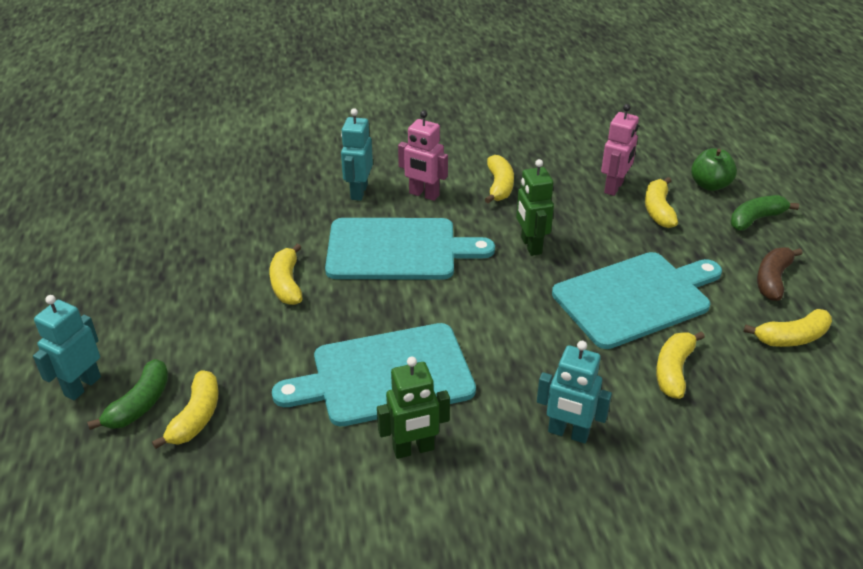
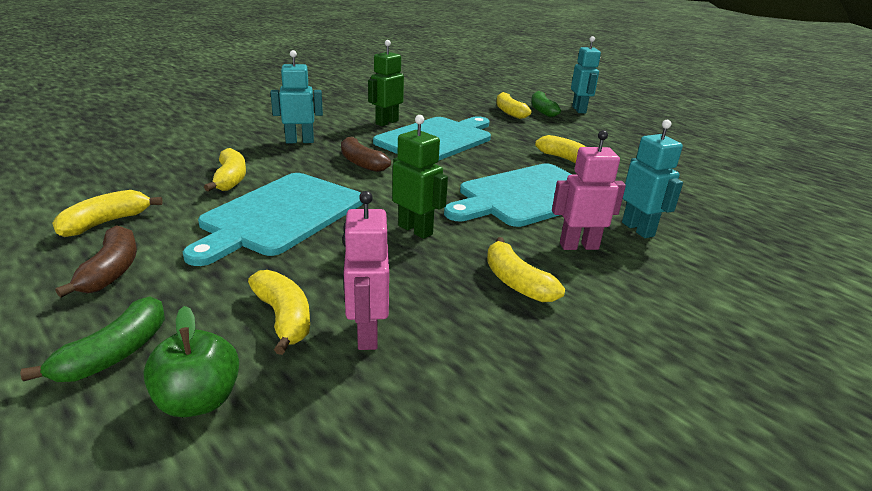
camera: 145 degrees right, 10 degrees down
none -> brown banana [341,137,391,172]

